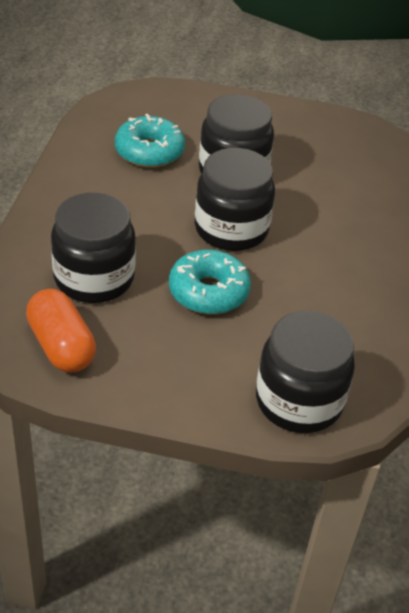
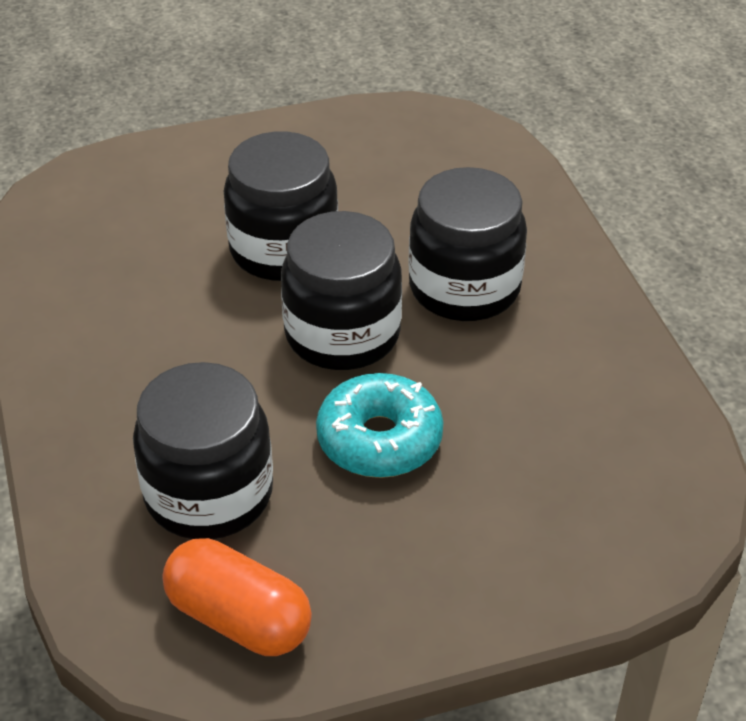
camera: 25 degrees left, 0 degrees up
turquoise donut [115,114,185,168] -> none
black jar [256,311,355,433] -> black jar moved to [408,167,527,321]

